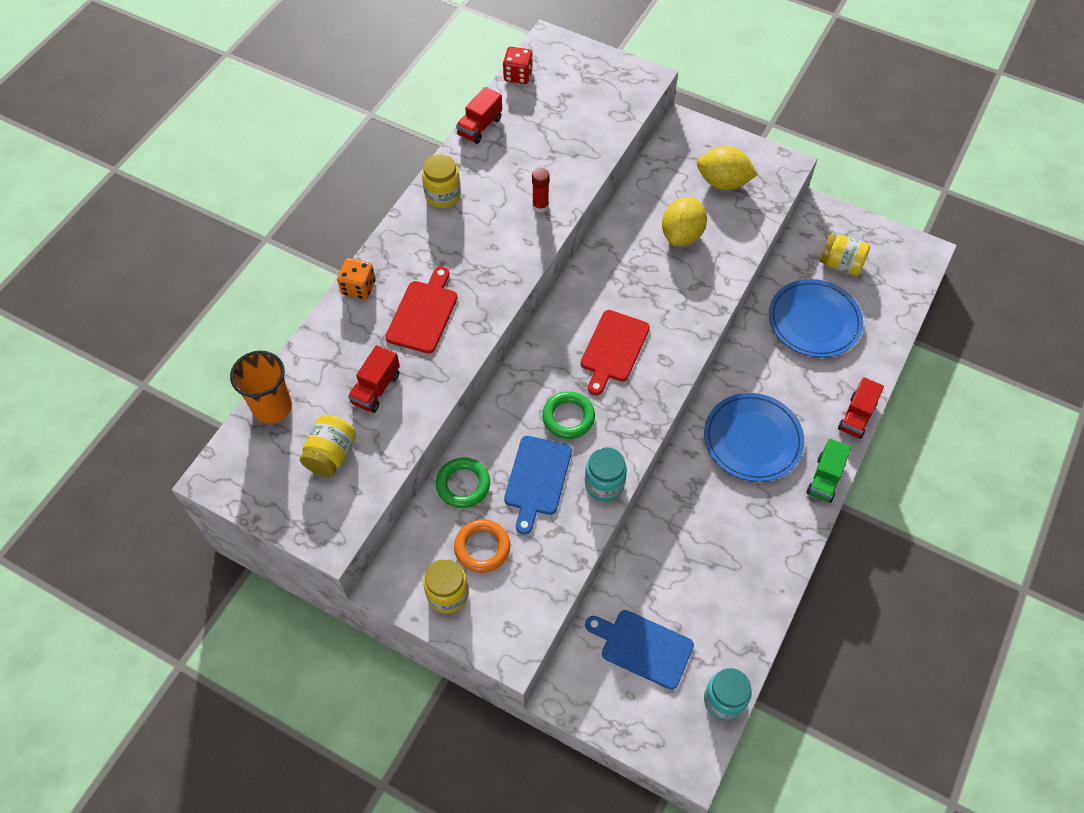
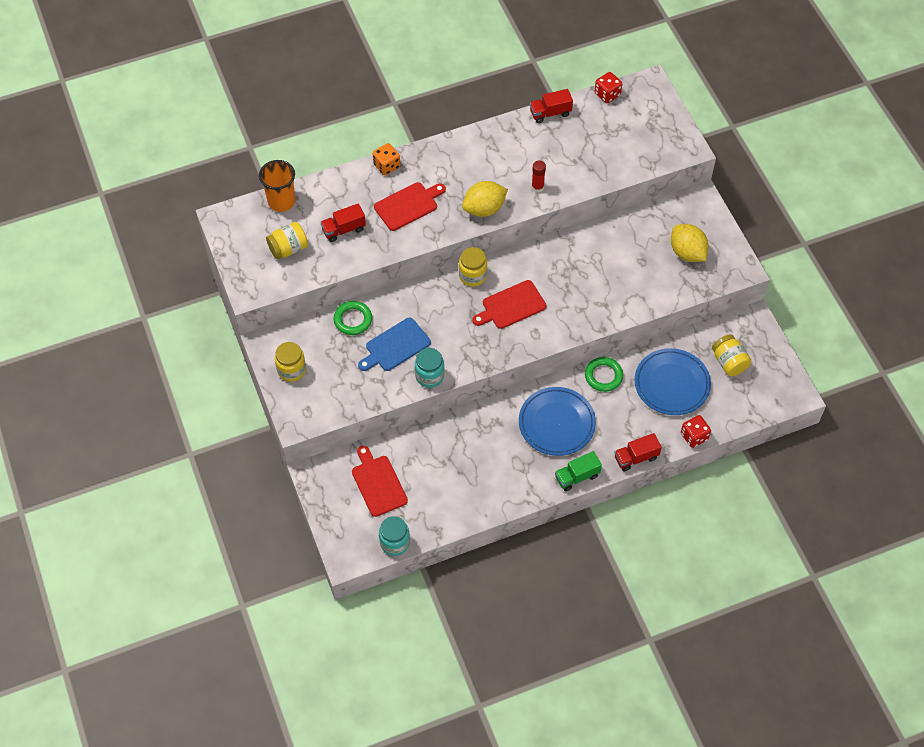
camera: 40 degrees right, 0 degrees up
yellow jar [422,154,461,208] -> yellow jar moved to [459,247,487,287]
orange ring [454,519,510,573] -> none
green ring [542,391,595,439] -> green ring moved to [585,357,623,392]
blue cutting board [585,610,694,690] -> red cutting board [352,445,408,517]
yellow lemon [662,197,707,246] -> yellow lemon moved to [462,181,508,217]
none -> red dice [681,415,711,448]

